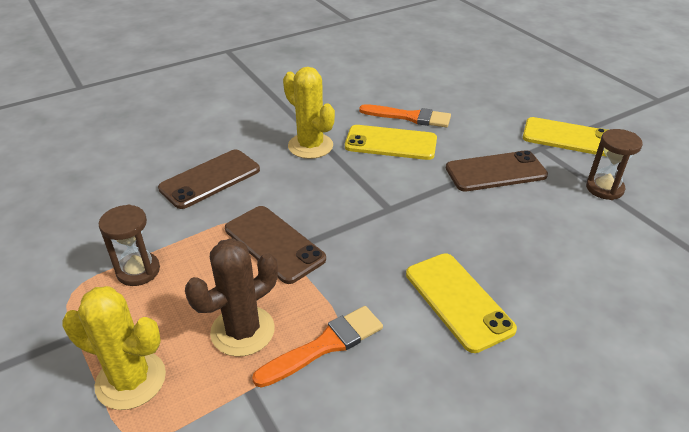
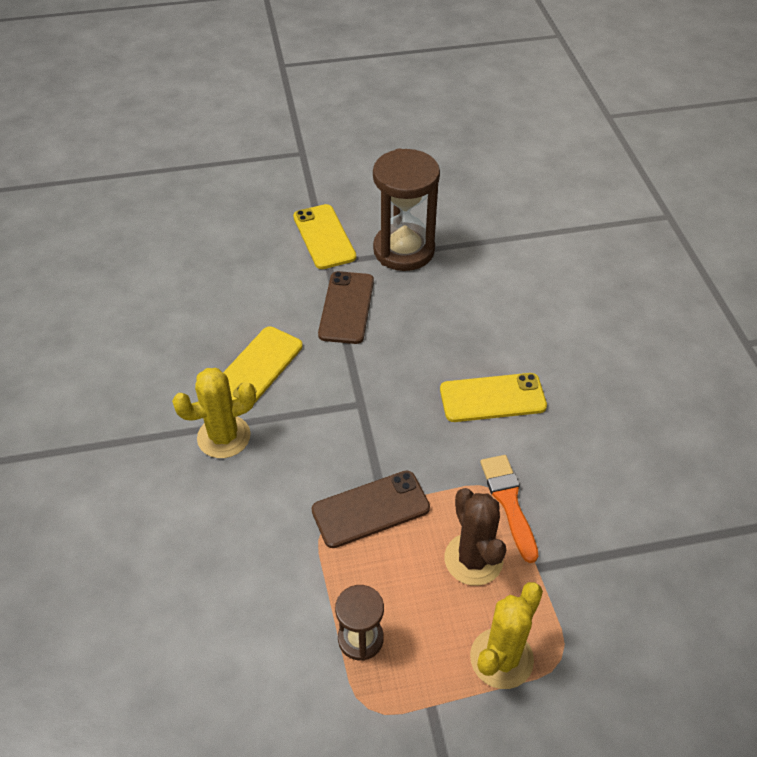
camera: 70 degrees left, 10 degrees up
brown phone [158,149,260,209] -> none
orange brush [359,104,451,127] -> none
yellow phone [523,117,607,157] -> yellow phone turned 60 degrees counterclockwise [293,204,356,269]
brown hourglass [586,129,643,200] -> brown hourglass [373,148,440,271], size x1.88

